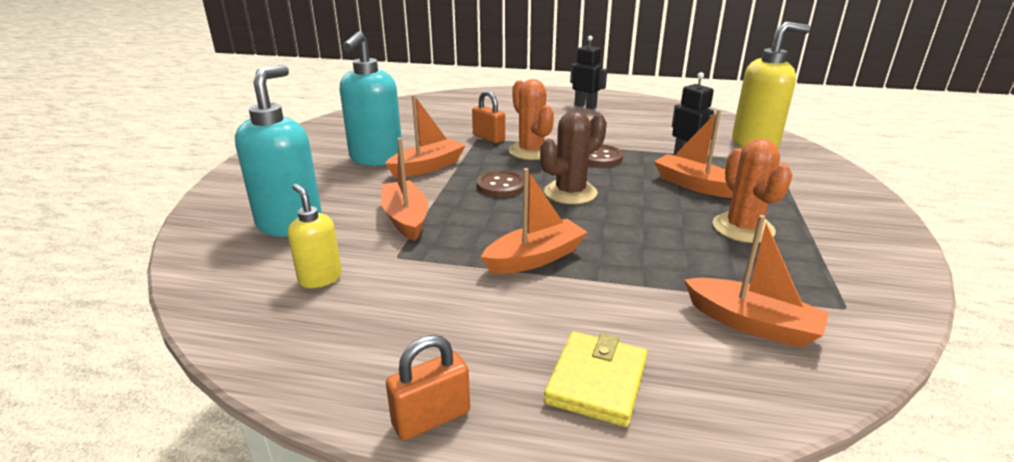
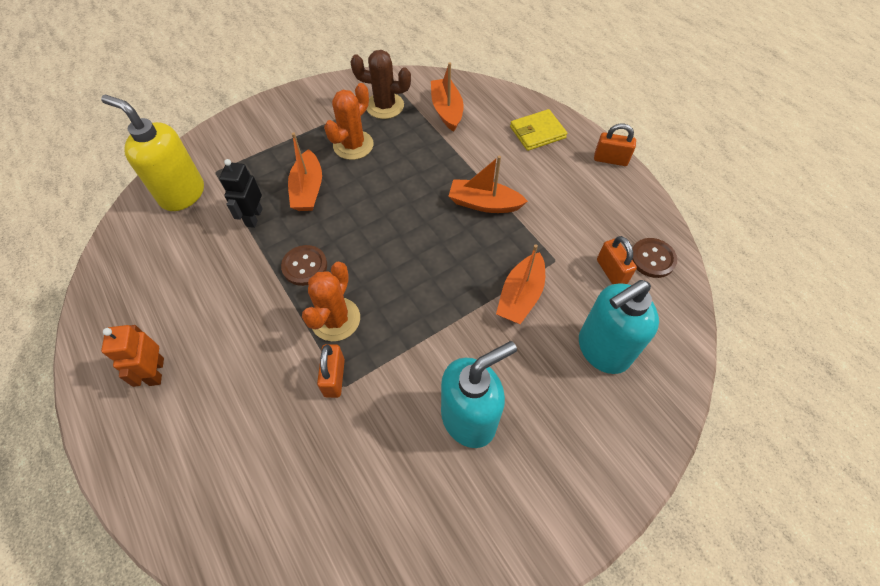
camera: 135 degrees left, 30 degrees up
yellow soap dispenser [288,184,342,288] -> orange padlock [597,236,637,284]
orange boat [385,95,465,178] -> none
brown button [477,170,524,197] -> brown button moved to [632,238,677,278]
brown cactus [540,111,607,204] -> brown cactus moved to [350,50,411,119]
black robot [570,36,607,109] -> orange robot [101,325,164,387]

